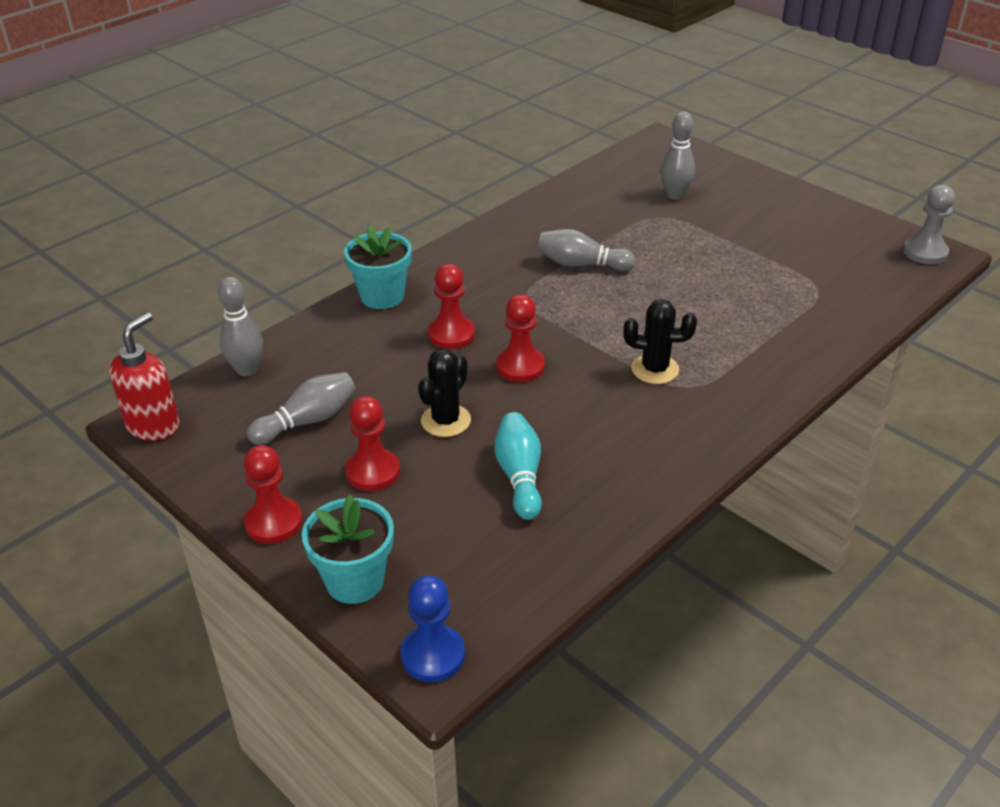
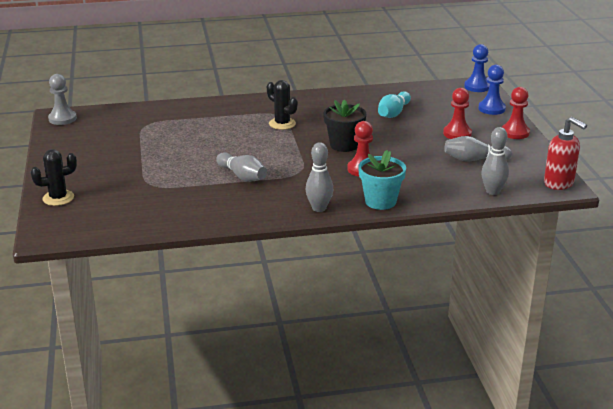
camera: 145 degrees left, 10 degrees down
red soap dispenser [109,312,179,441] -> red soap dispenser turned 105 degrees counterclockwise [544,117,587,190]
turquoise flower pot [302,494,394,604] -> blue pawn [478,65,506,115]
black cactus [418,349,471,437] -> black cactus moved to [31,149,77,206]
red pawn [496,294,545,382] -> black flower pot [324,100,366,152]
grey bowling pin [661,112,695,200] -> grey bowling pin moved to [306,142,333,212]

